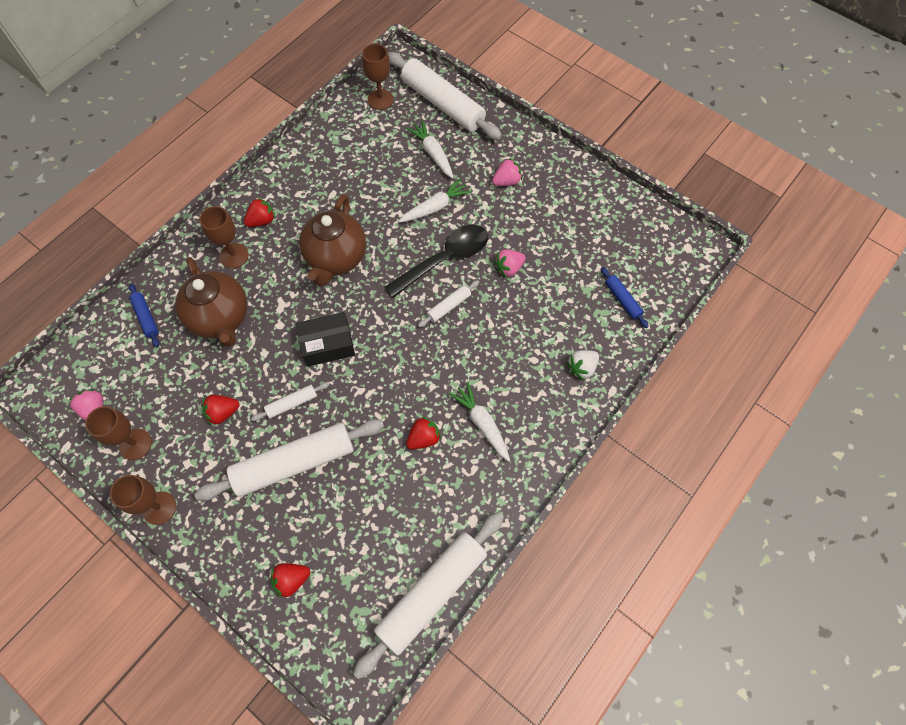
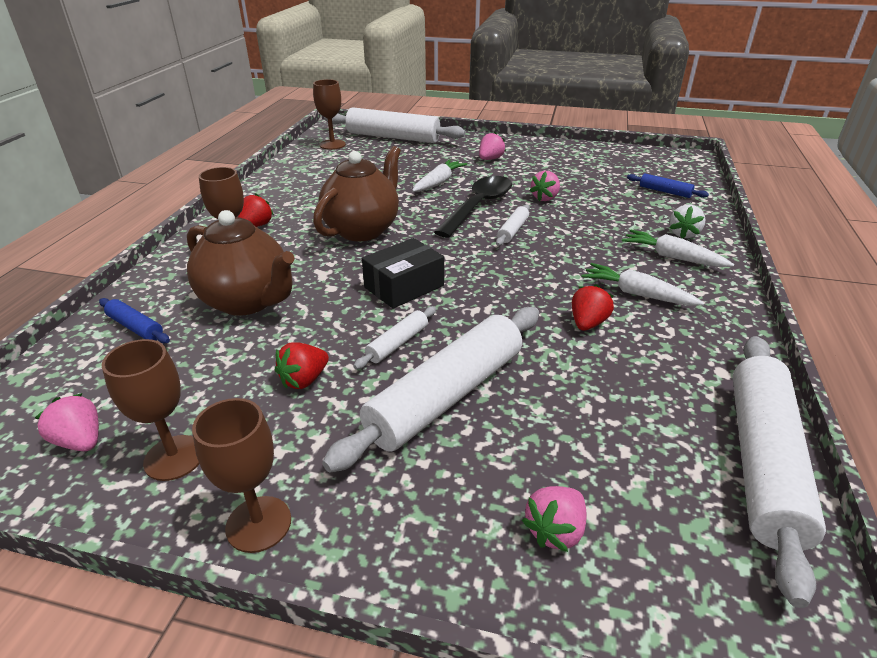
camera: 25 degrees left, 30 degrees down
red strawberry [271,563,310,598] -> pink strawberry [522,486,587,552]
brown teapot [299,194,366,286] -> brown teapot turned 135 degrees counterclockwise [313,146,401,241]
white carrot [406,120,453,178] -> white carrot moved to [622,229,735,267]

